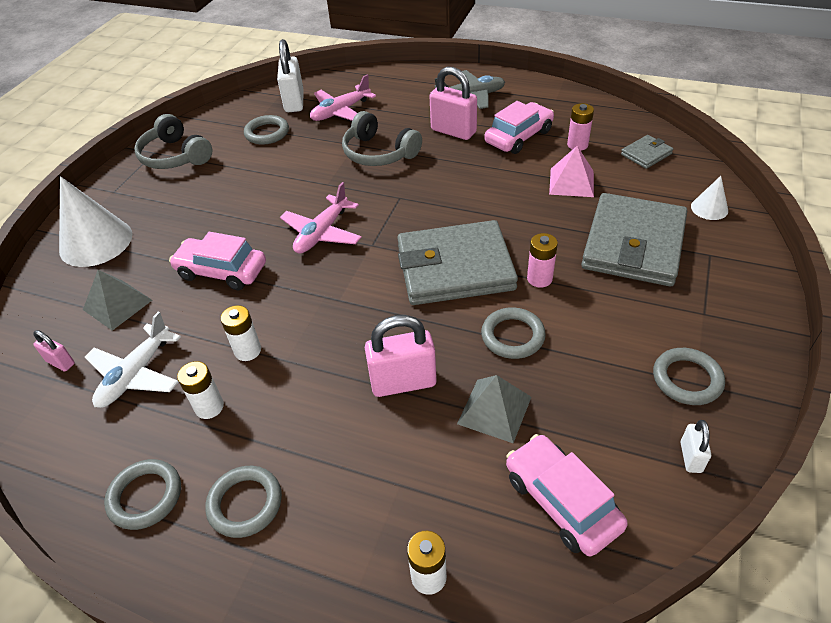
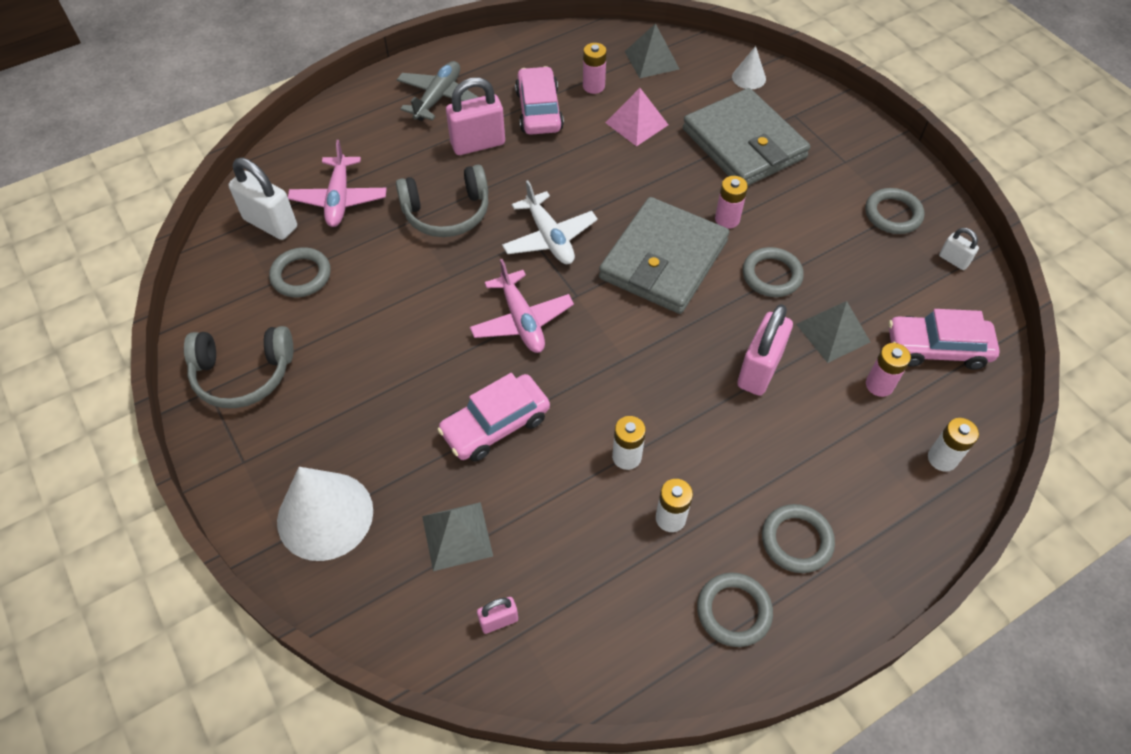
camera: 55 degrees left, 10 degrees up
white plane [85,312,181,408] -> white plane moved to [502,180,598,264]
grey wallet [621,135,673,169] -> grey pyramid [625,23,679,78]
none -> pink battery [866,343,911,397]

